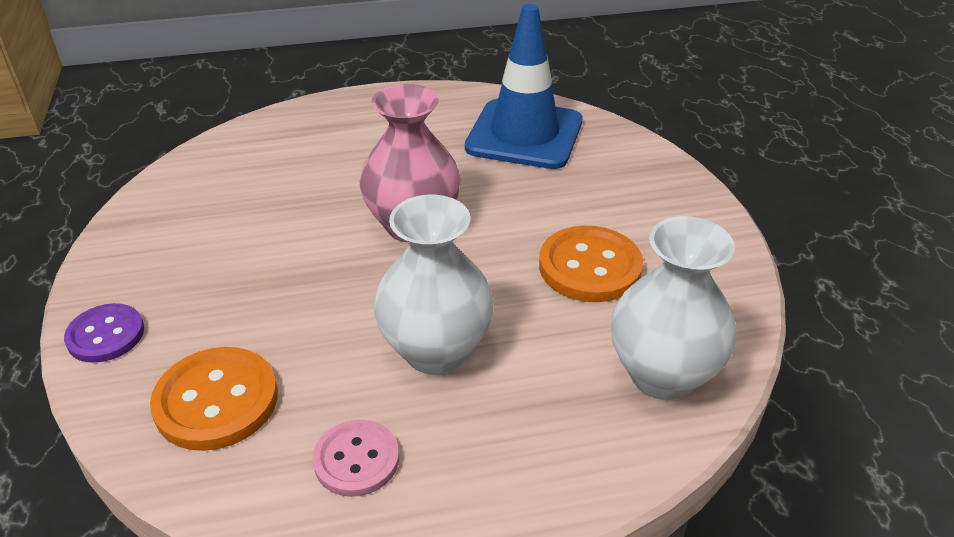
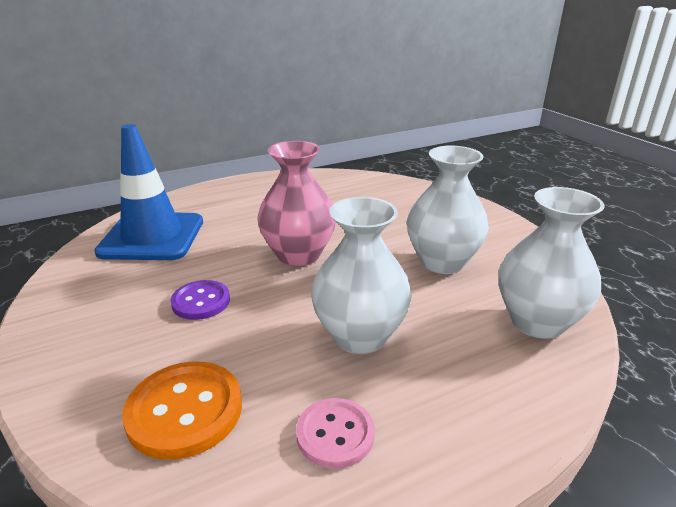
camera: 15 degrees left, 10 degrees down
purple button [64,303,144,363] -> purple button moved to [170,280,230,320]
blue traffic cone [465,4,582,169] -> blue traffic cone moved to [94,124,203,260]
orange button [539,226,643,302] -> white vase [407,146,489,274]

